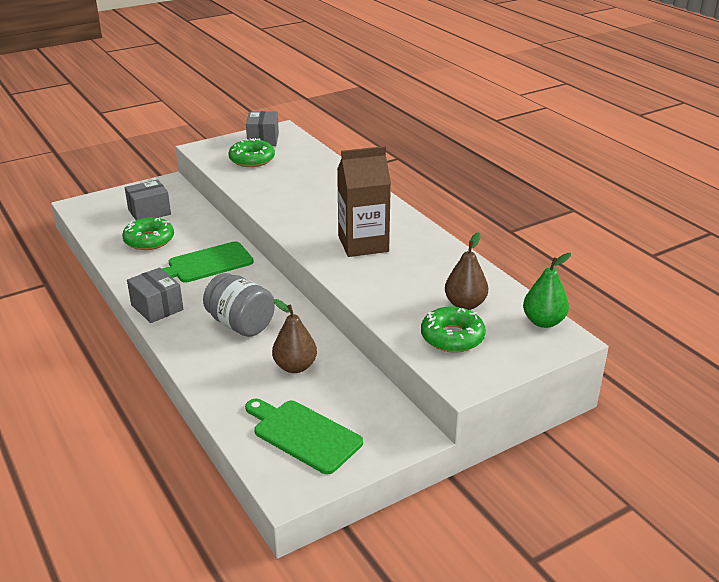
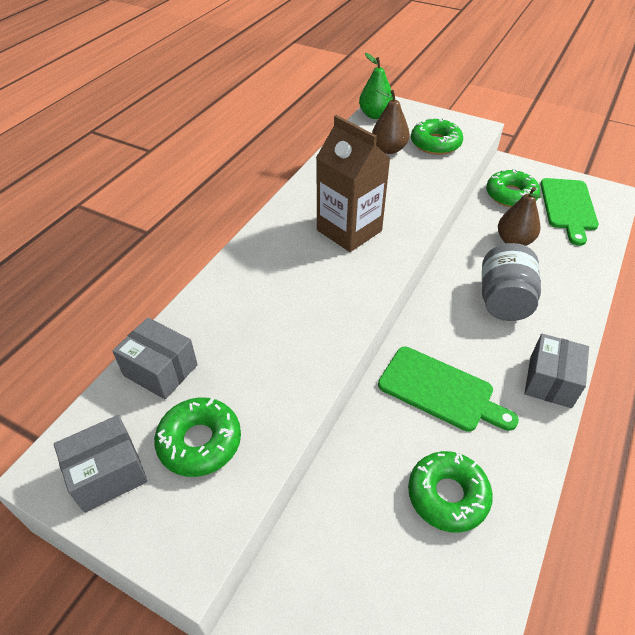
camera: 120 degrees left, 15 degrees up
grey box [125,180,171,220] -> grey box moved to [112,318,198,400]
none -> green donut [486,168,540,207]

